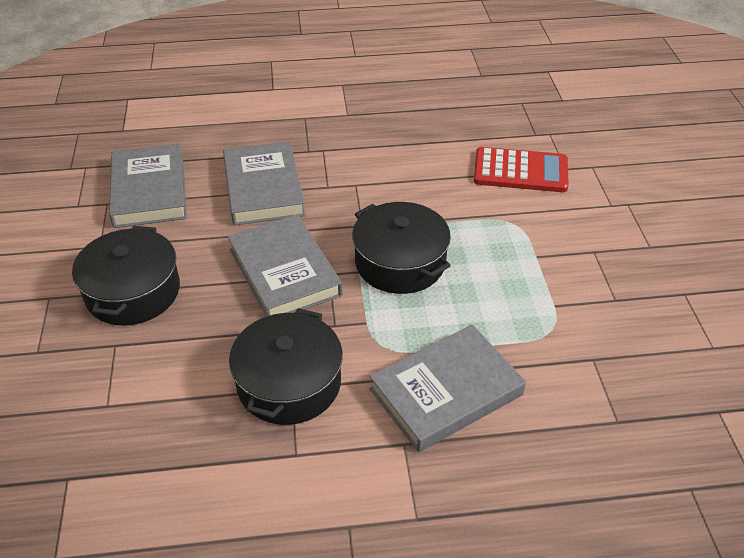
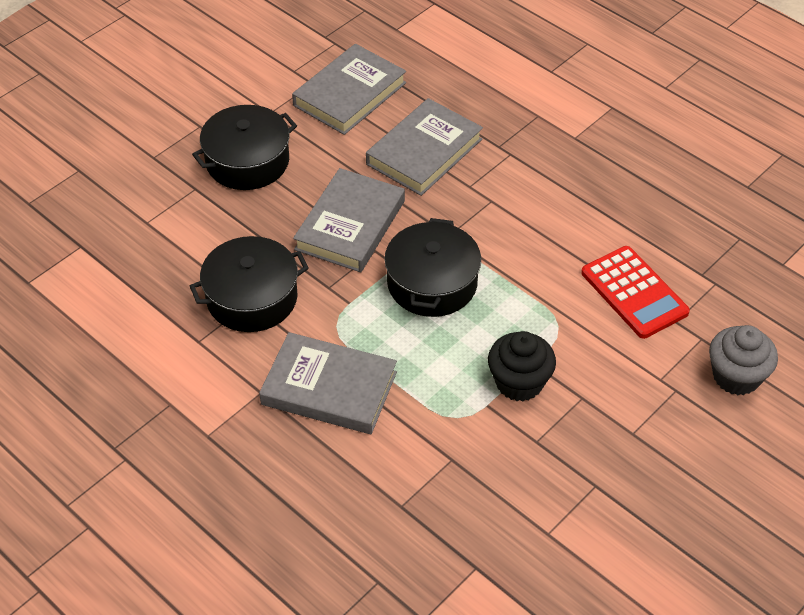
camera: 50 degrees right, 5 degrees up
none -> black cupcake [488,331,556,401]
none -> grey cupcake [709,325,778,395]

